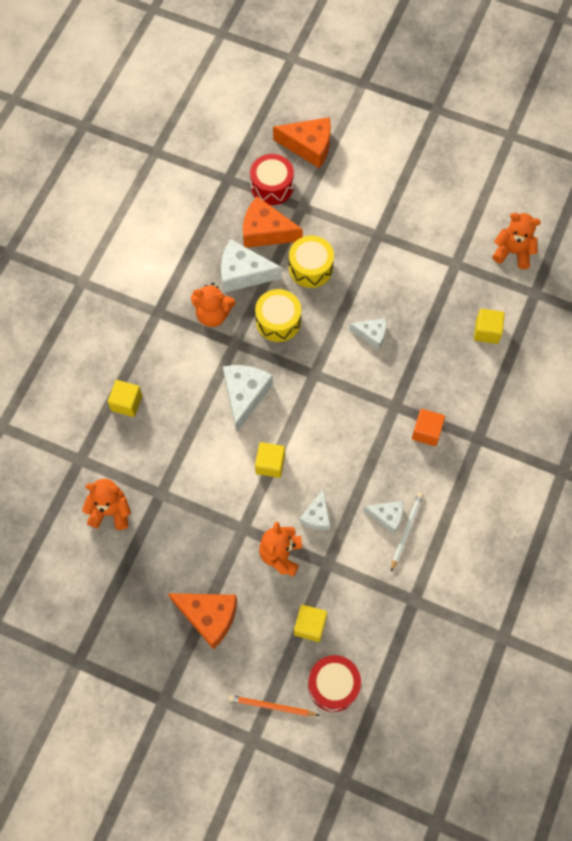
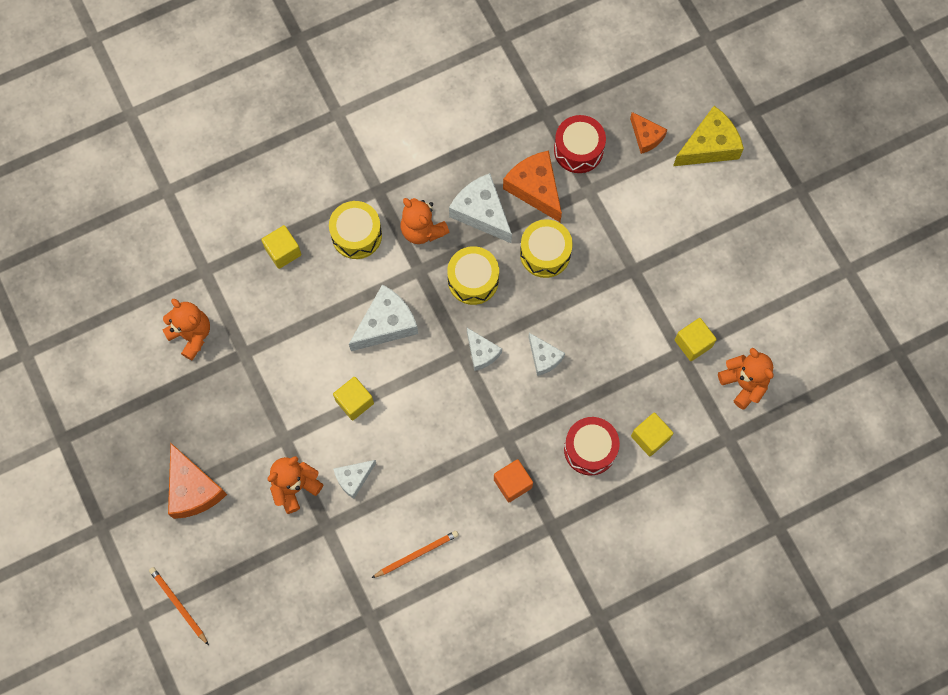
camera: 40 degrees right, 5 degrees up
orange cheese [273,117,331,168] -> orange cheese [630,112,668,154], size x0.60
yellow cube [294,605,327,642] -> yellow cube moved to [675,318,717,361]
red drum [308,655,361,712] -> red drum moved to [564,417,620,475]
white cheese [363,501,403,534] -> white cheese moved to [467,328,502,371]
white pencil [391,493,423,572] -> orange pencil [372,531,459,578]
none -> yellow drum [329,201,382,259]
none -> yellow cheese [673,106,744,166]

